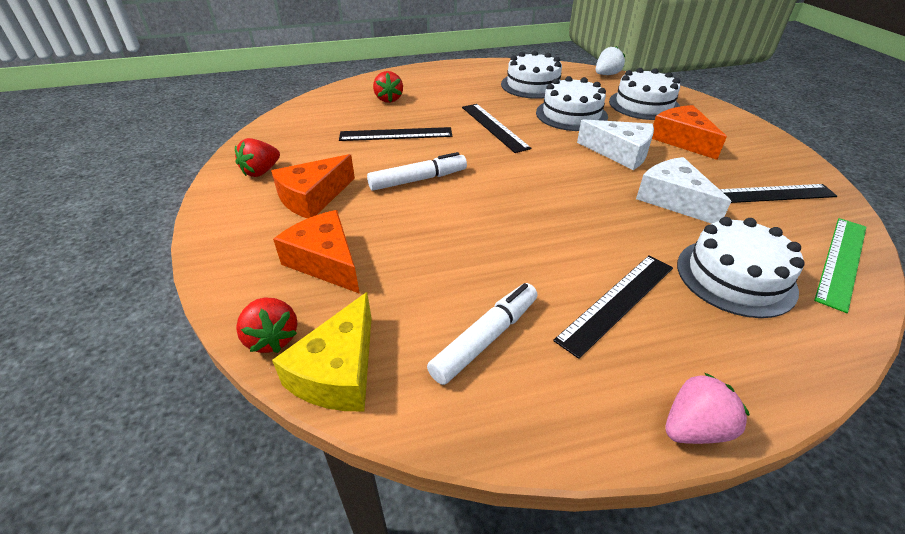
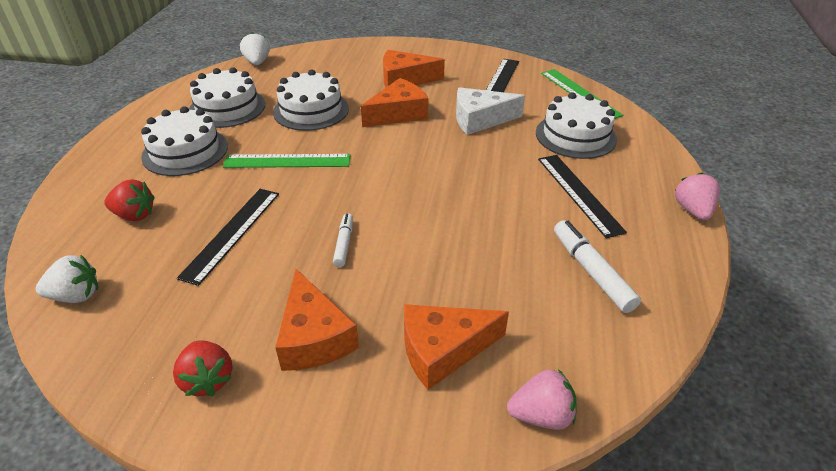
camera: 65 degrees left, 0 degrees up
red strawberry [236,298,298,353] -> pink strawberry [507,369,577,430]
yellow cheese [272,292,372,411] -> none
white marker [367,152,467,191] -> white marker [333,213,353,267], size x0.60
black ruler [462,104,531,153] -> green ruler [223,154,351,168]
white cheese [577,119,654,170] -> orange cheese [361,78,428,127]
white cake [609,68,680,120] -> white cake moved to [141,106,228,176]
none -> white strawberry [36,255,98,303]

